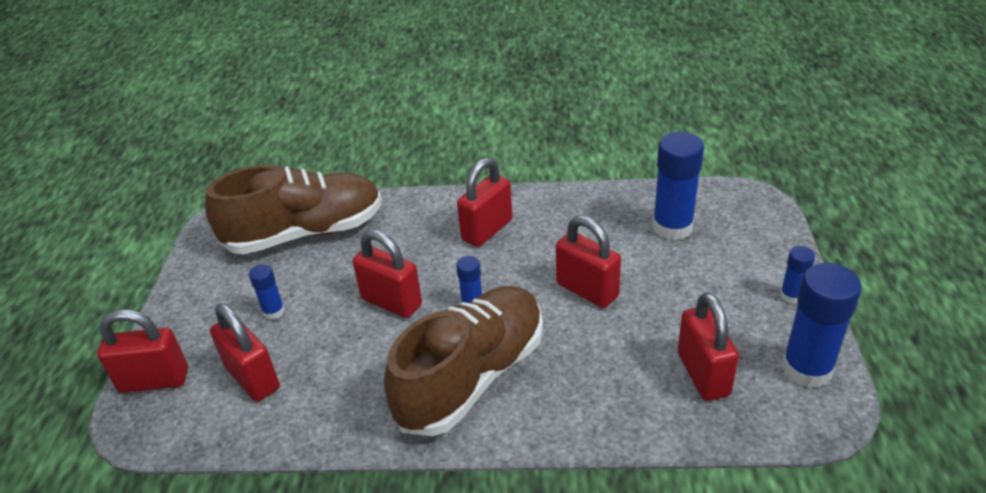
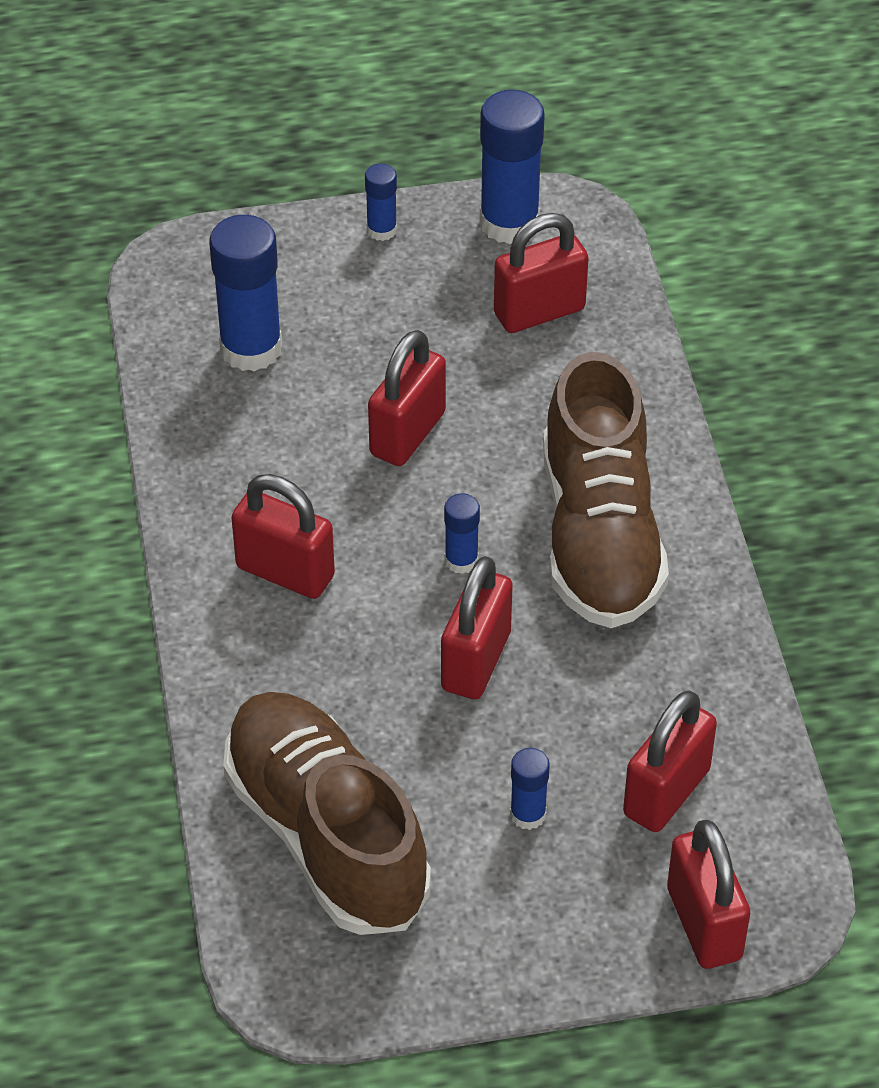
camera: 105 degrees left, 10 degrees up
brown shoe [384,286,543,436] -> brown shoe turned 120 degrees counterclockwise [543,352,669,628]

